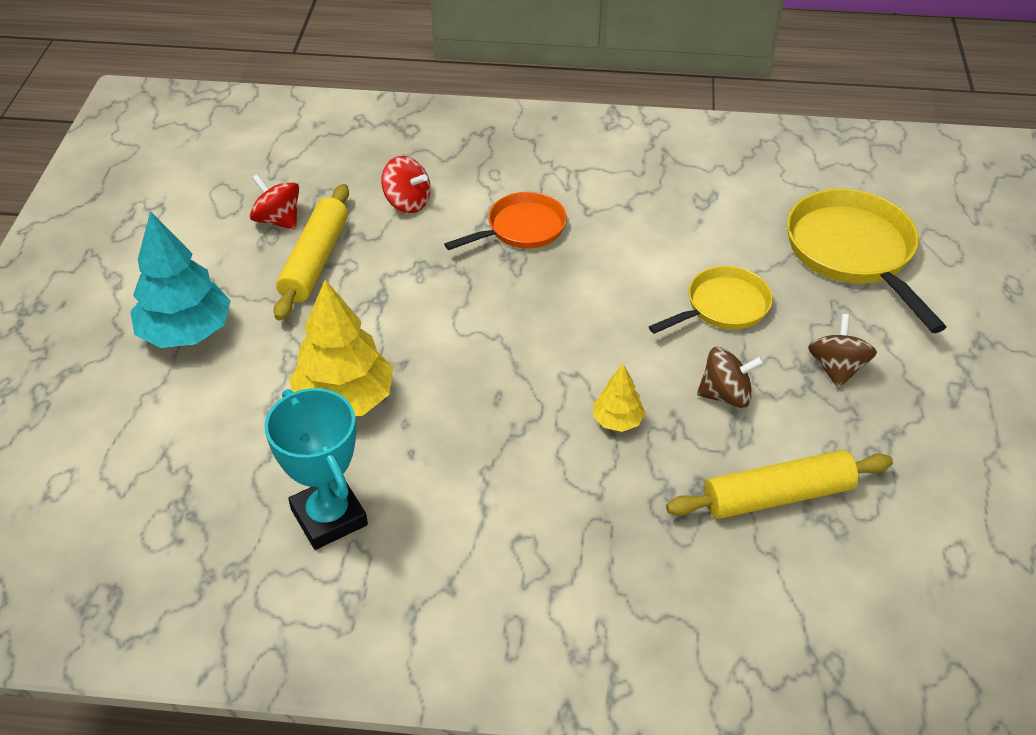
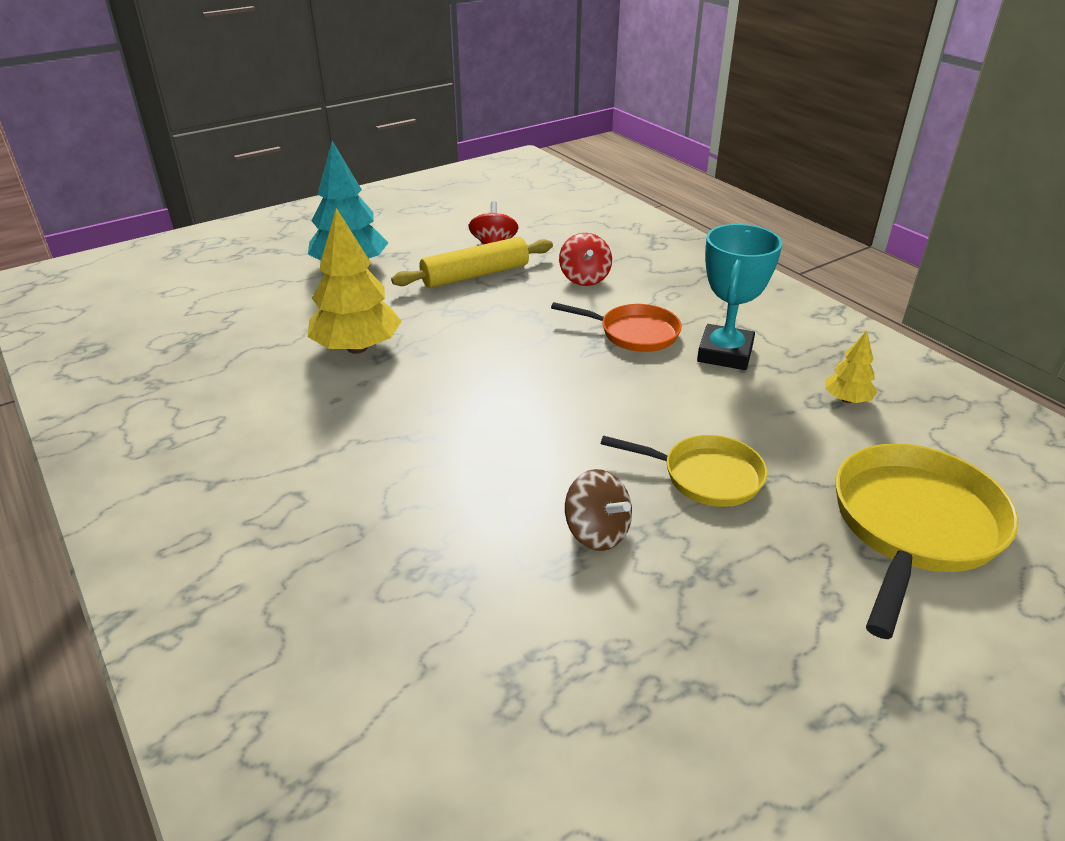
camera: 50 degrees right, 10 degrees down
turquoise trophy [264,388,368,550] -> turquoise trophy moved to [697,224,782,370]
yellow tree [593,364,645,432] -> yellow tree moved to [825,330,877,403]
yellow rolling pin [666,450,893,519] -> none
brown spinning top [808,314,877,389] -> none

